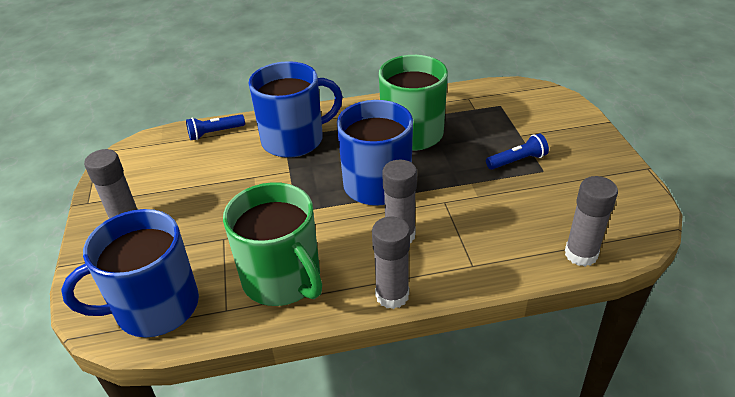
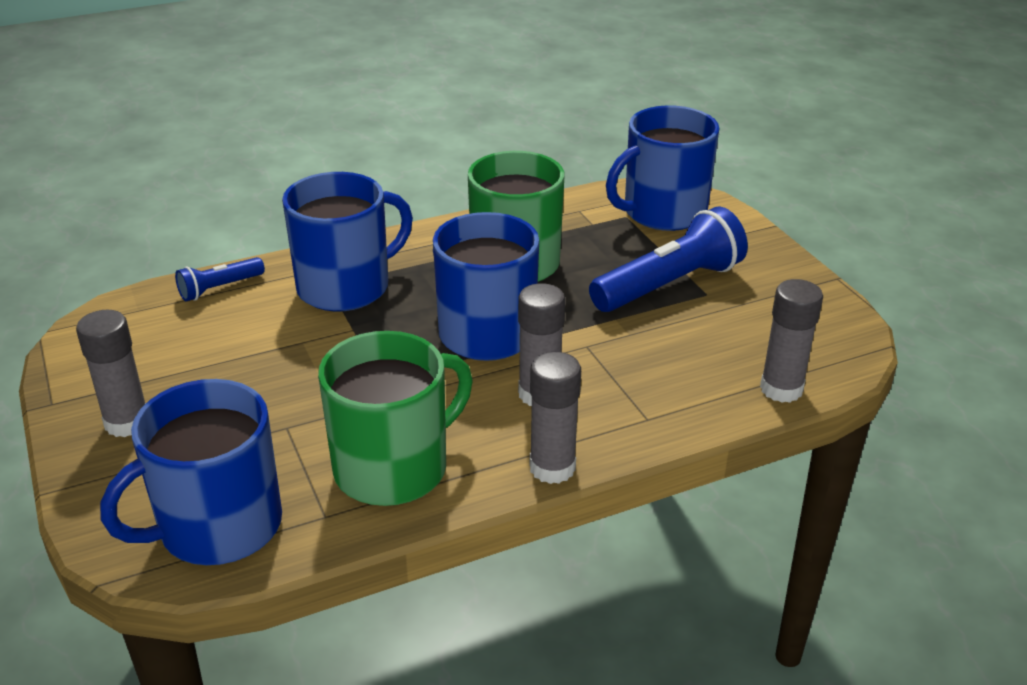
camera: 15 degrees left, 5 degrees down
green mug [223,182,322,306] -> green mug turned 75 degrees counterclockwise [318,331,472,506]
blue flashlight [486,134,549,170] -> blue flashlight [589,206,748,312], size x1.95
none -> blue mug [606,105,719,231]

